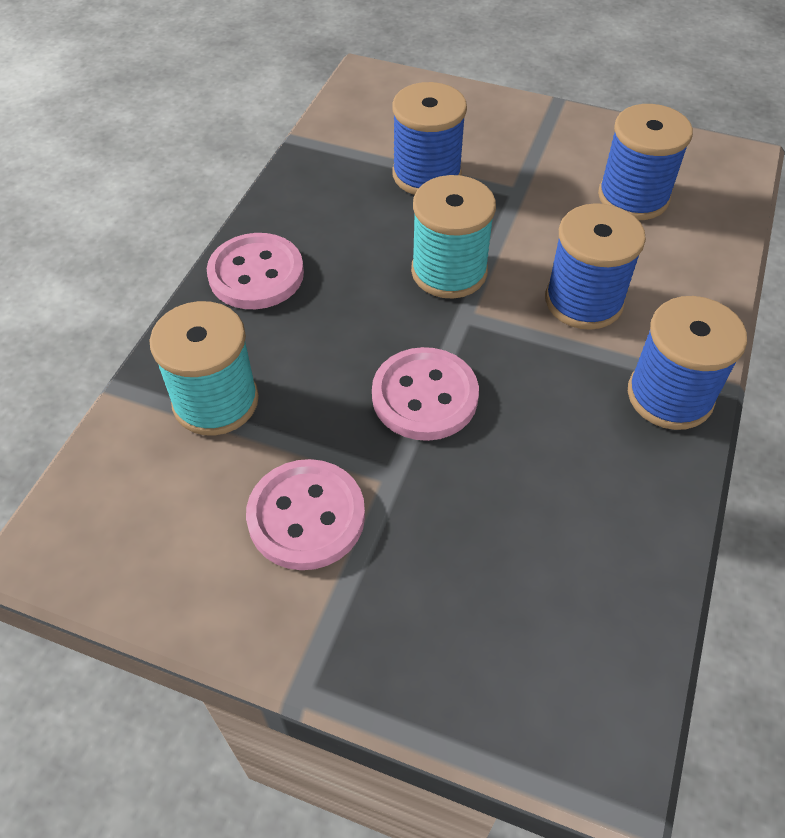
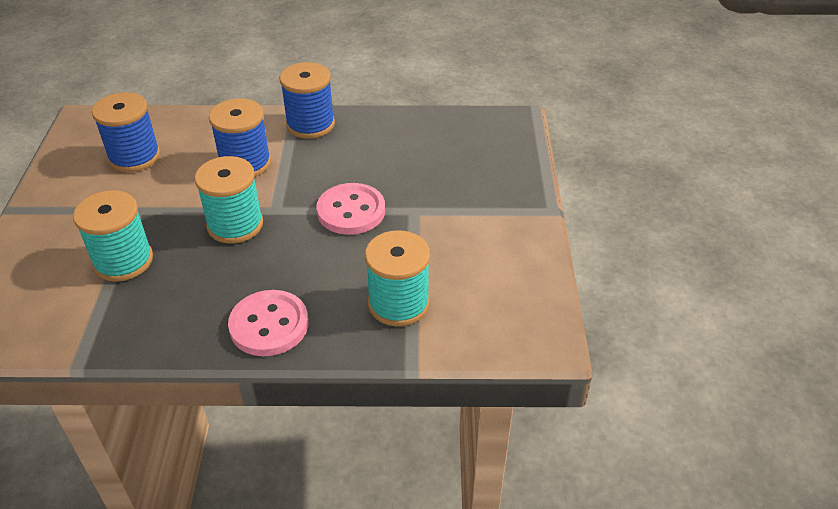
camera: 110 degrees left, 10 degrees down
pink button [246,459,365,570] -> none
blue spool [392,82,467,195] -> turquoise spool [73,190,153,282]

